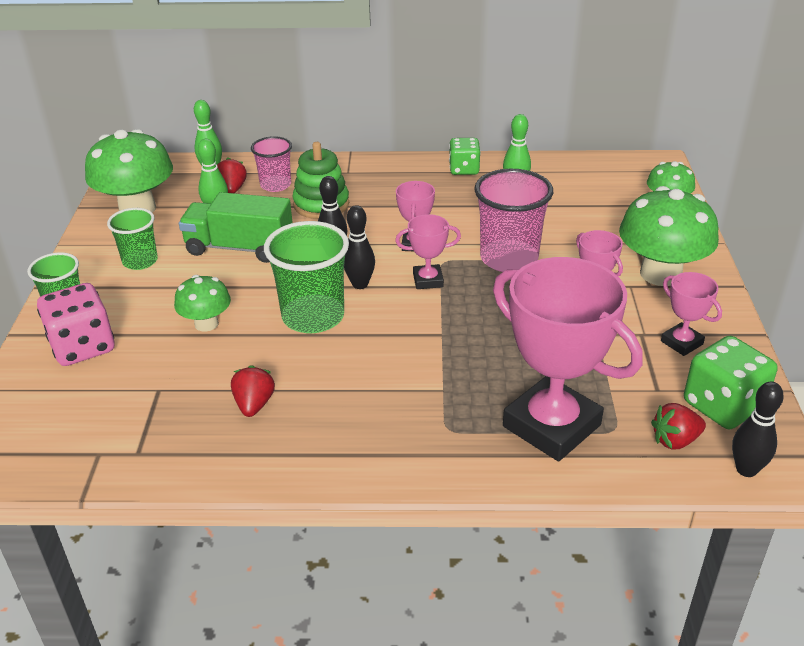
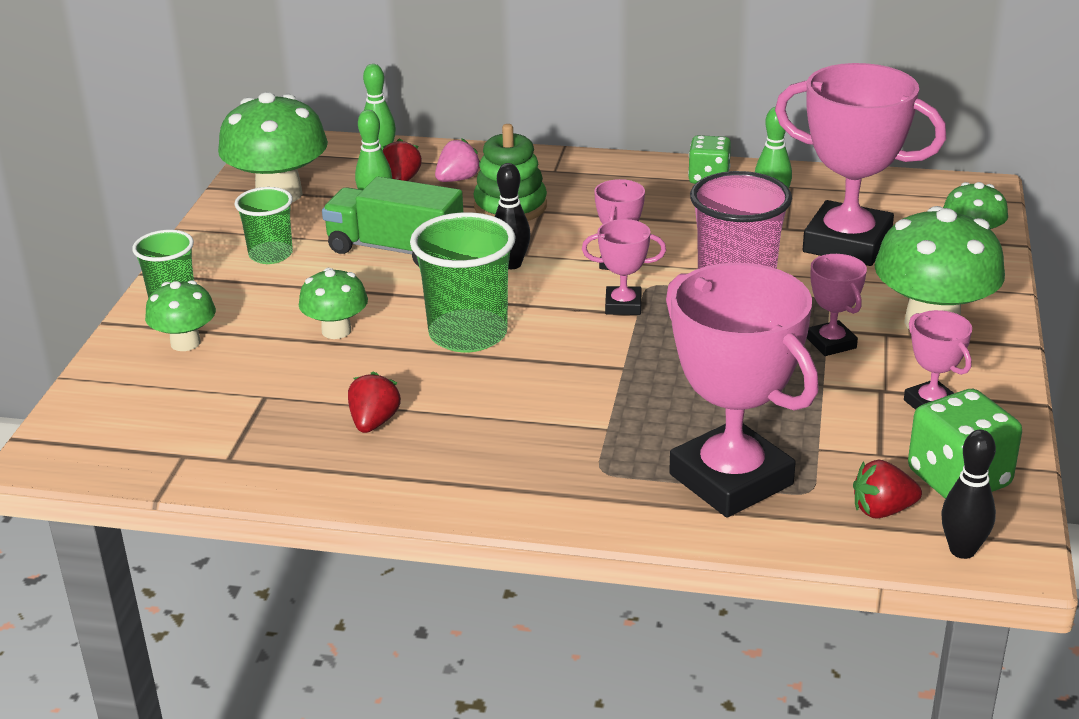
camera: 10 degrees right, 5 degrees down
pink dice [37,283,115,366] -> green mushroom [145,280,216,351]
pink cup [251,136,292,192] -> pink strawberry [435,138,480,182]
black bowling pin [344,205,375,289] -> none
none -> pink trophy [775,63,946,266]

